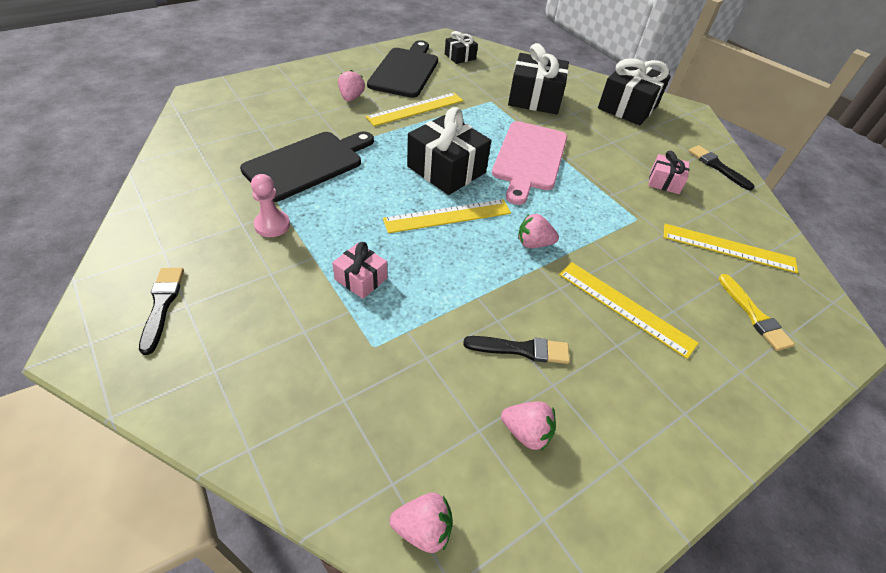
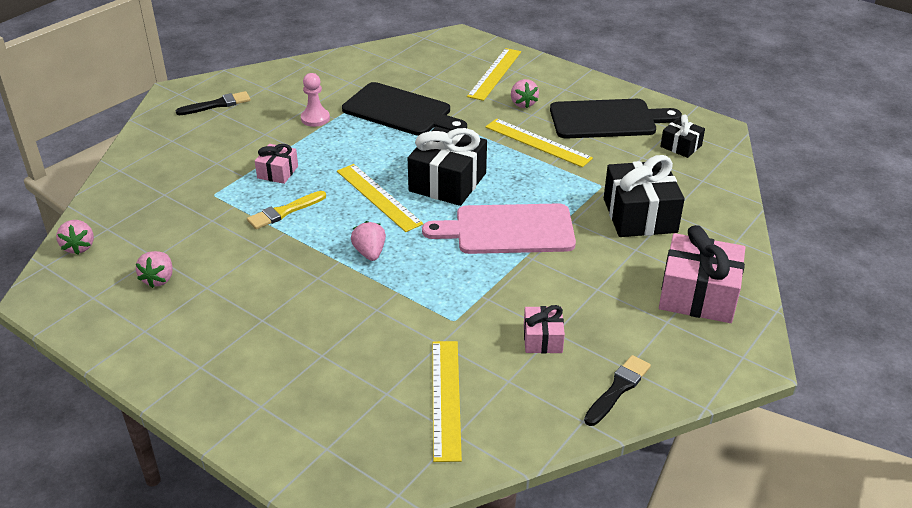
camera: 75 degrees right, 10 degrees down
pink strawberry [338,70,365,102] -> pink strawberry turned 90 degrees clockwise [511,79,539,108]
black brush [463,336,570,364] -> none
yellow ruler [559,262,699,359] -> yellow ruler moved to [467,48,521,101]
black gift [598,58,671,125] -> pink gift [659,225,745,323]
yellow brush [719,274,795,351] -> yellow brush moved to [247,191,326,229]

